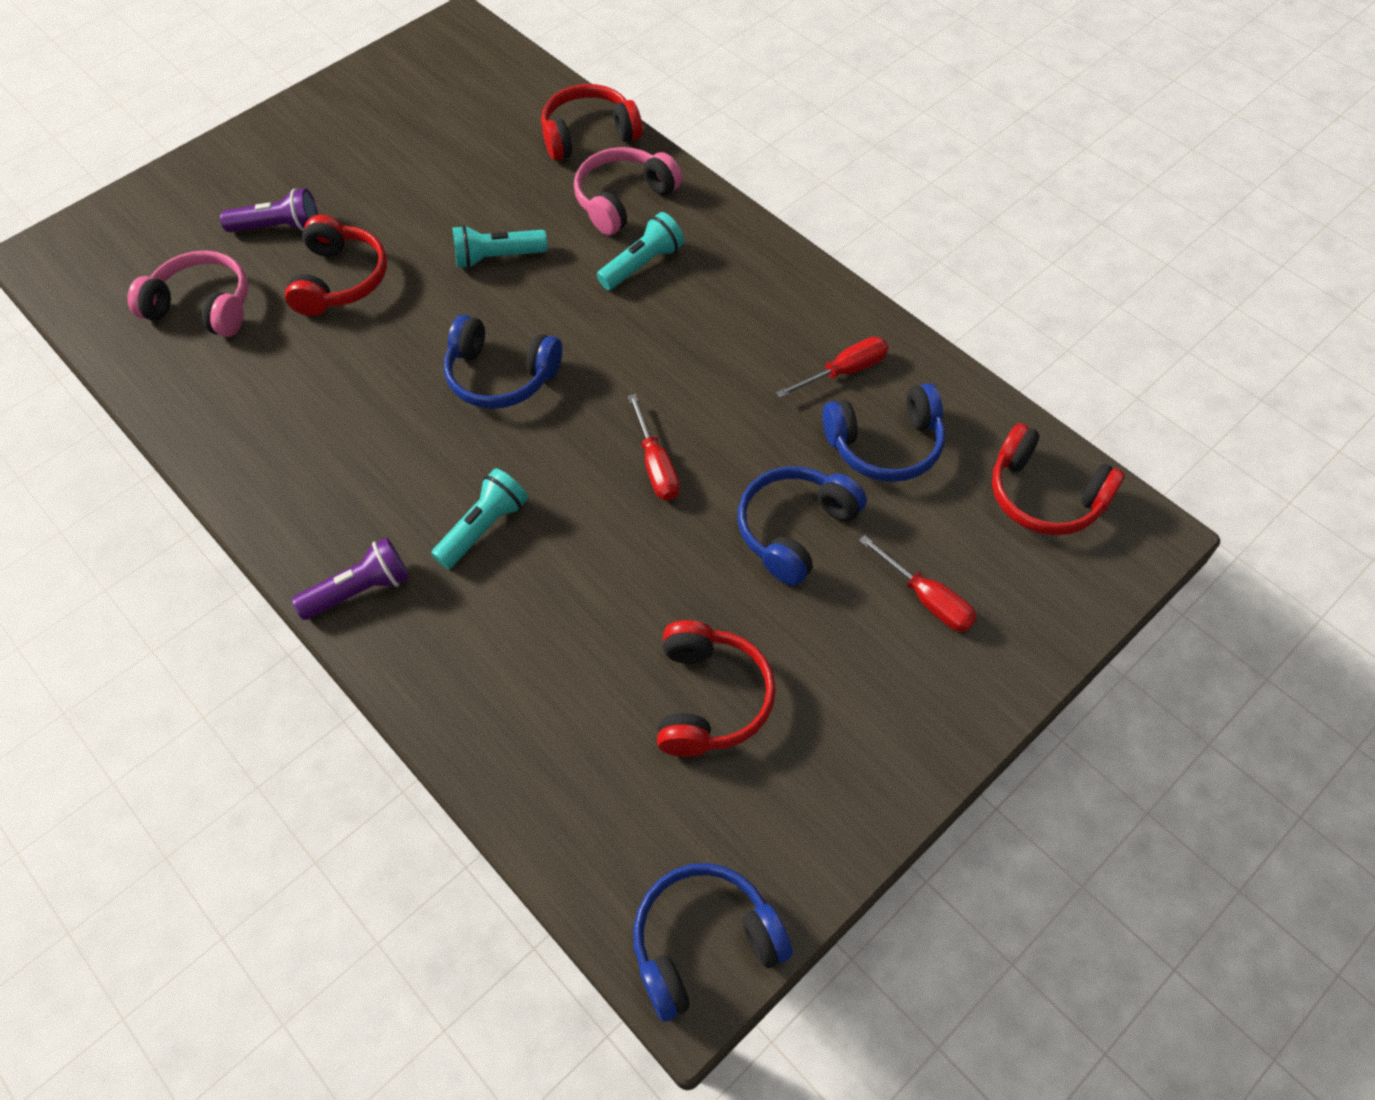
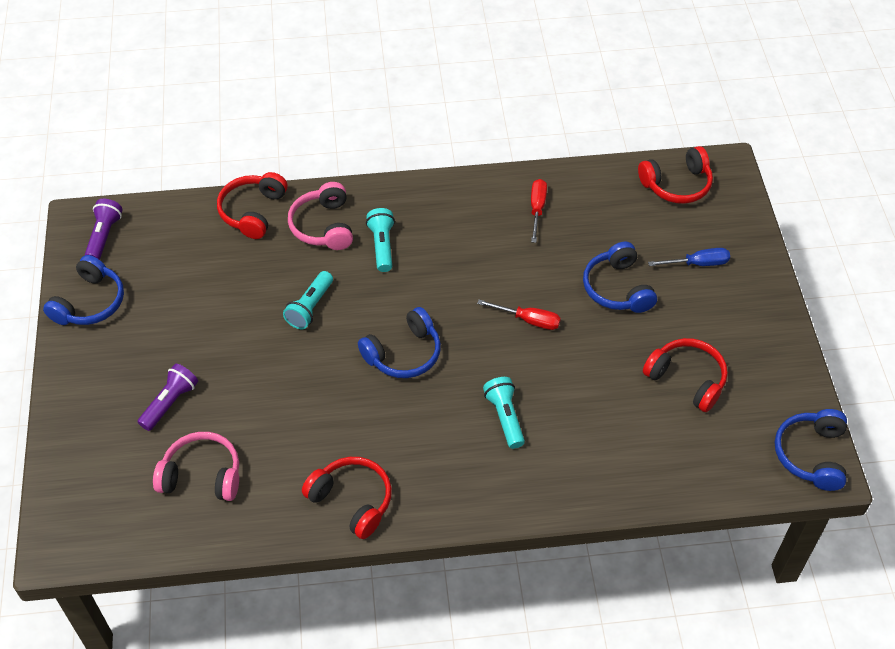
camera: 55 degrees left, 5 degrees down
pink headphones [128,250,248,337] -> pink headphones turned 45 degrees clockwise [153,432,239,501]
red headphones [285,215,387,316] -> red headphones moved to [302,457,392,539]
purple flashlight [292,537,409,620] -> purple flashlight moved to [85,199,123,260]
blue headphones [822,383,945,482] -> blue headphones moved to [43,255,124,325]
red screwdriver [859,535,977,632] -> blue screwdriver [648,248,730,266]

